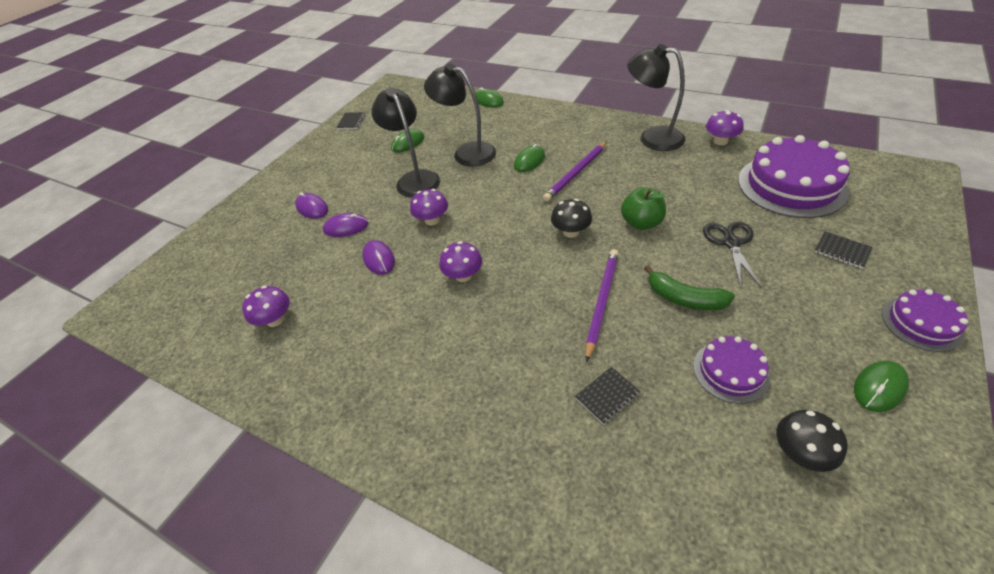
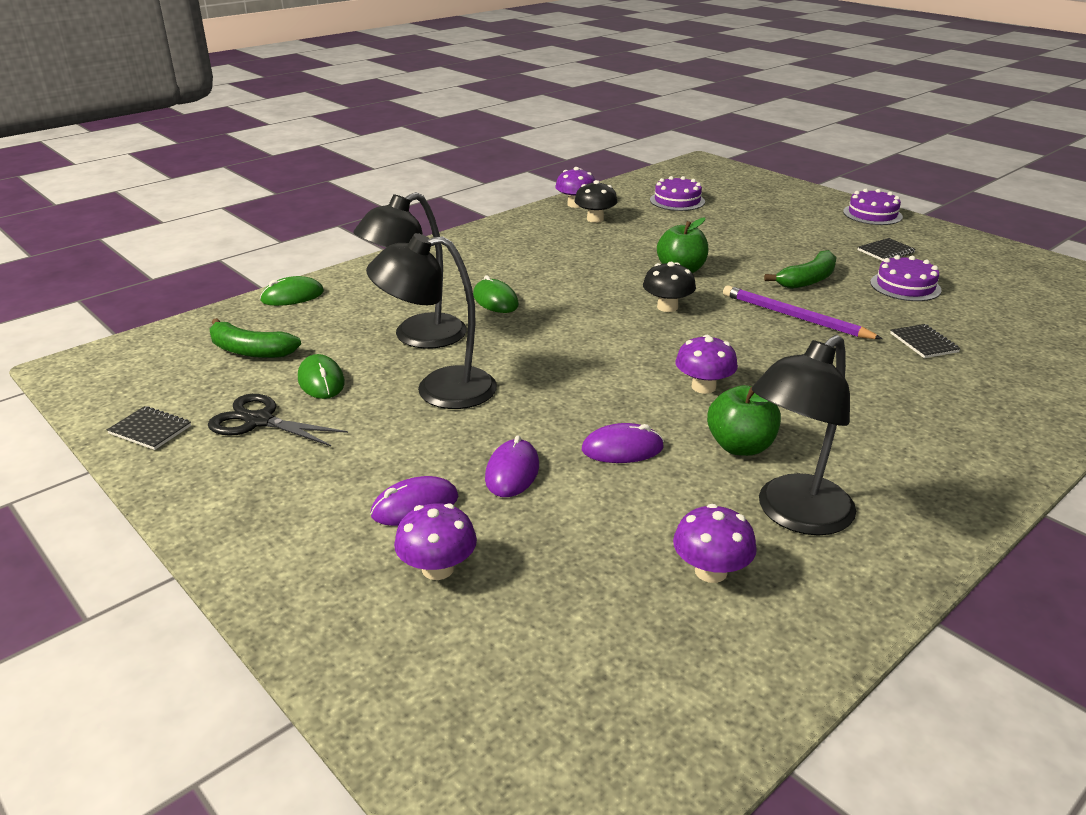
camera: 75 degrees left, 15 degrees down
purple mushroom [410,189,448,225] -> purple mushroom moved to [394,503,477,580]
purple pencil [543,142,607,202] -> none
black lamp [627,44,686,151] -> black lamp moved to [752,335,856,536]
black scissors [703,222,762,288] -> black scissors moved to [208,394,348,446]
purple cake [738,135,850,218] -> purple cake [650,176,705,211], size x0.53
black mushroom [776,410,848,472] -> black mushroom moved to [574,180,617,223]
black notebook [814,231,873,269] -> black notebook moved to [858,238,916,261]
green mouse [854,361,909,412] -> none
none -> green banana [210,318,301,358]
none -> green apple [707,385,781,456]

